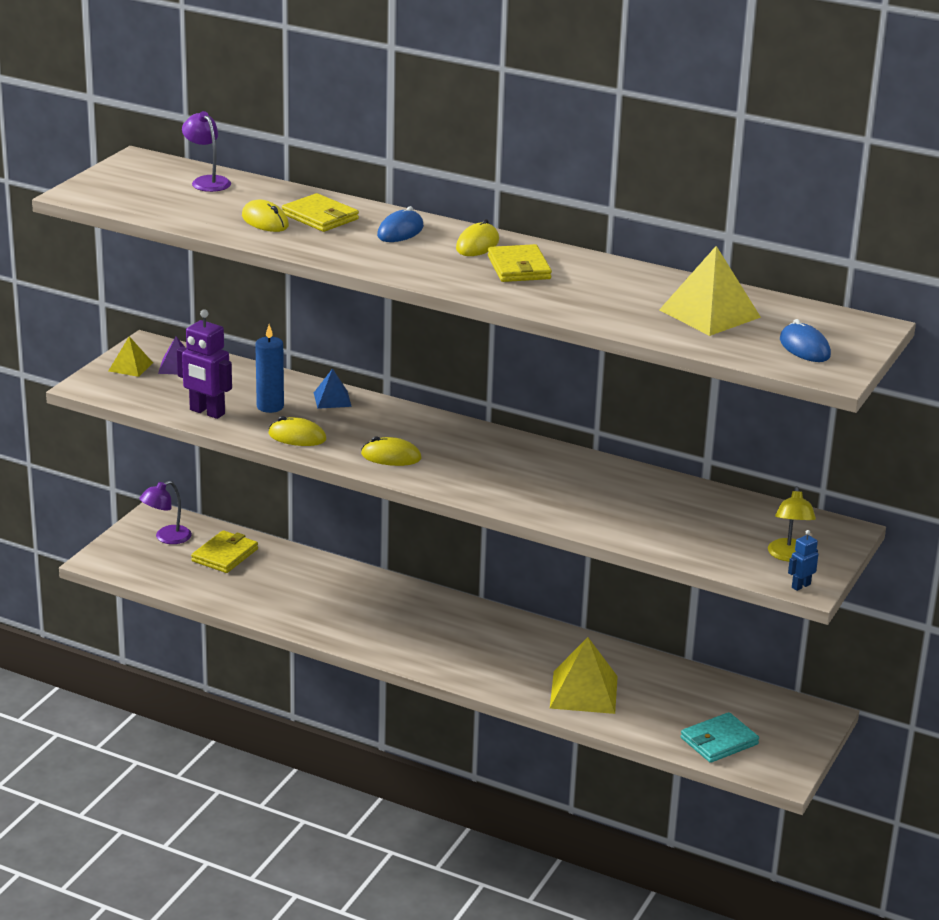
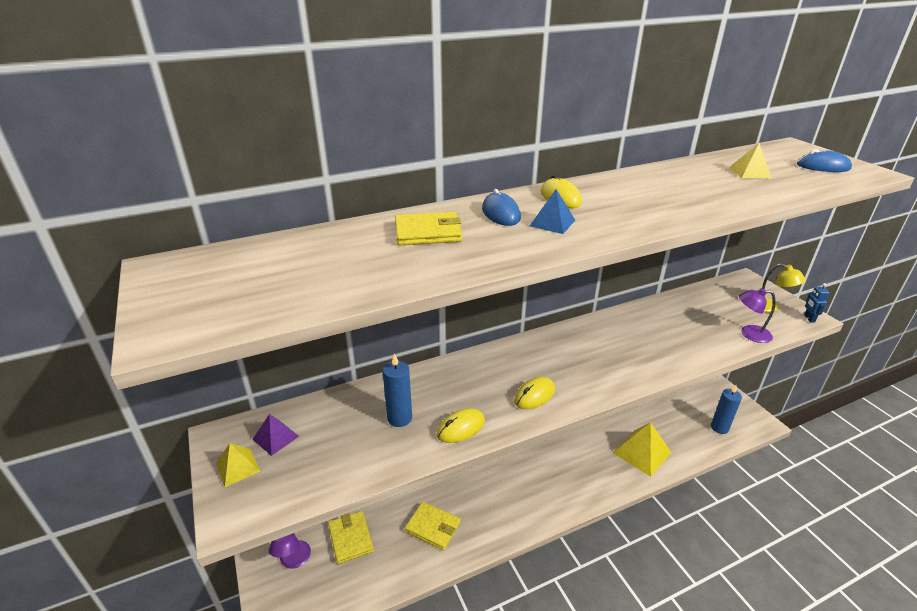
camera: 50 degrees left, 5 degrees up
purple robot [177,309,232,419] -> none
purple lamp [182,111,231,192] -> purple lamp moved to [739,288,776,343]
yellow mouse [242,200,289,232] -> none
blue pyramid [314,368,352,409] -> blue pyramid moved to [530,189,575,234]
yellow wallet [488,244,552,282] -> yellow wallet moved to [405,501,460,550]
yellow pyramid [659,246,761,336] -> yellow pyramid [729,143,771,178], size x0.55
turquoise wallet [680,712,759,763] -> blue candle [711,385,742,434]

